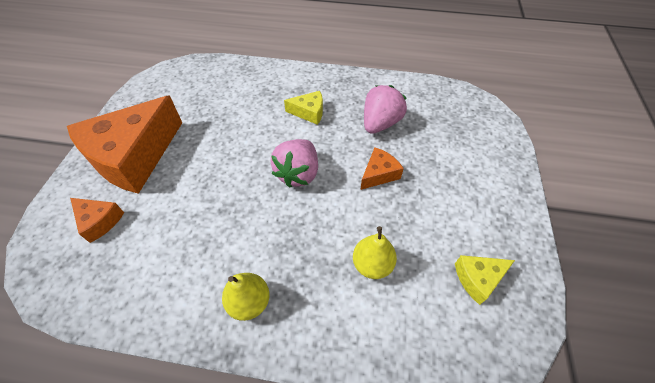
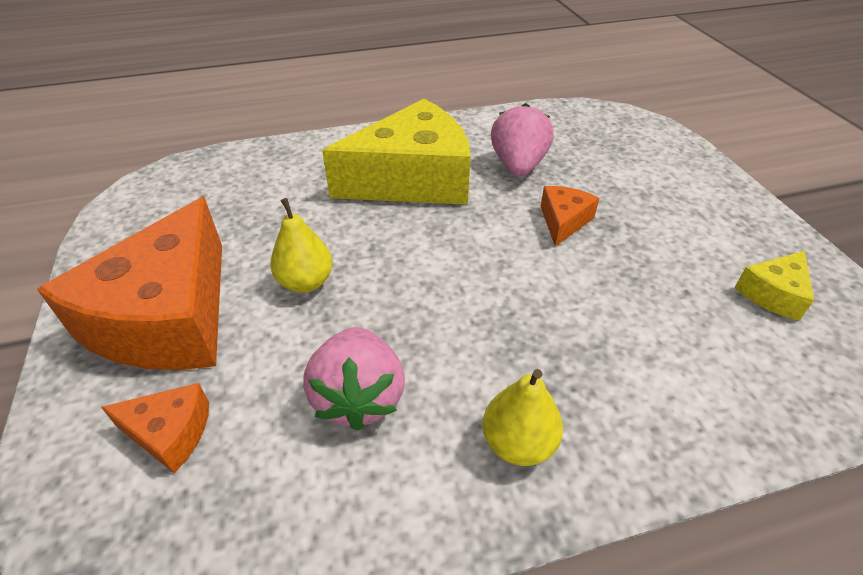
camera: 25 degrees left, 10 degrees down
pink strawberry [271,139,318,188] -> pink strawberry moved to [303,327,405,431]
yellow cheese [284,91,323,125] -> yellow cheese [322,99,470,205], size x2.29
yellow pear [353,226,397,279] -> yellow pear moved to [270,198,333,293]

